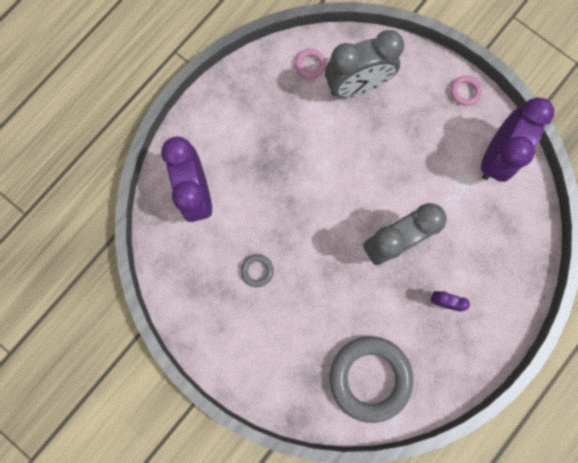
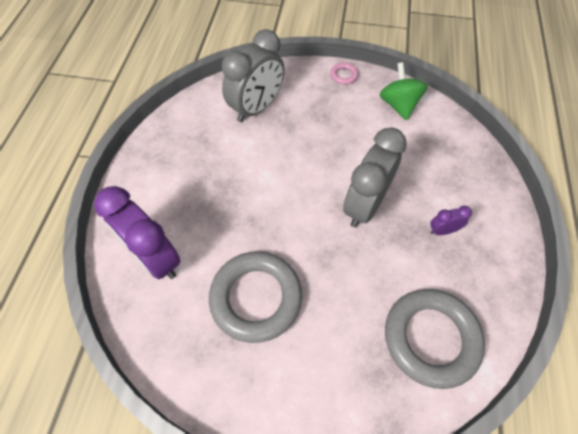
camera: 30 degrees left, 20 degrees down
grey ring [241,254,274,287] -> grey ring [209,251,302,343], size x2.45
pink ring [295,49,326,79] -> none
purple clock [481,97,554,182] -> green spinning top [380,62,428,120]

